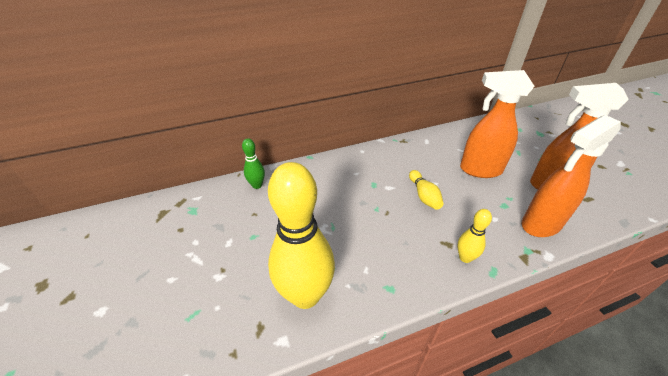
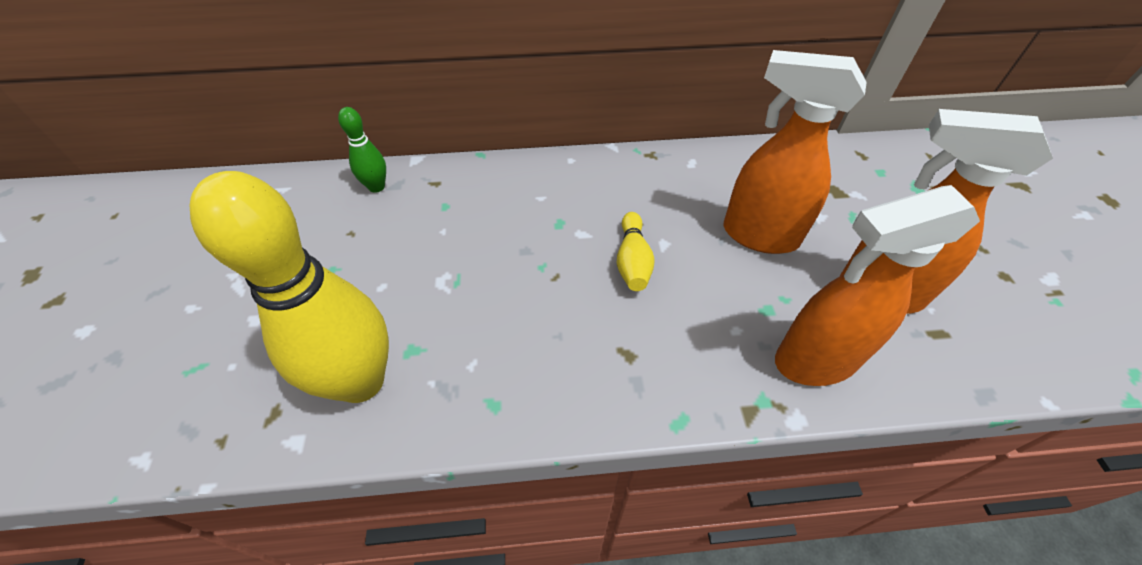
camera: 15 degrees right, 10 degrees up
yellow bowling pin [457,209,492,263] -> none

